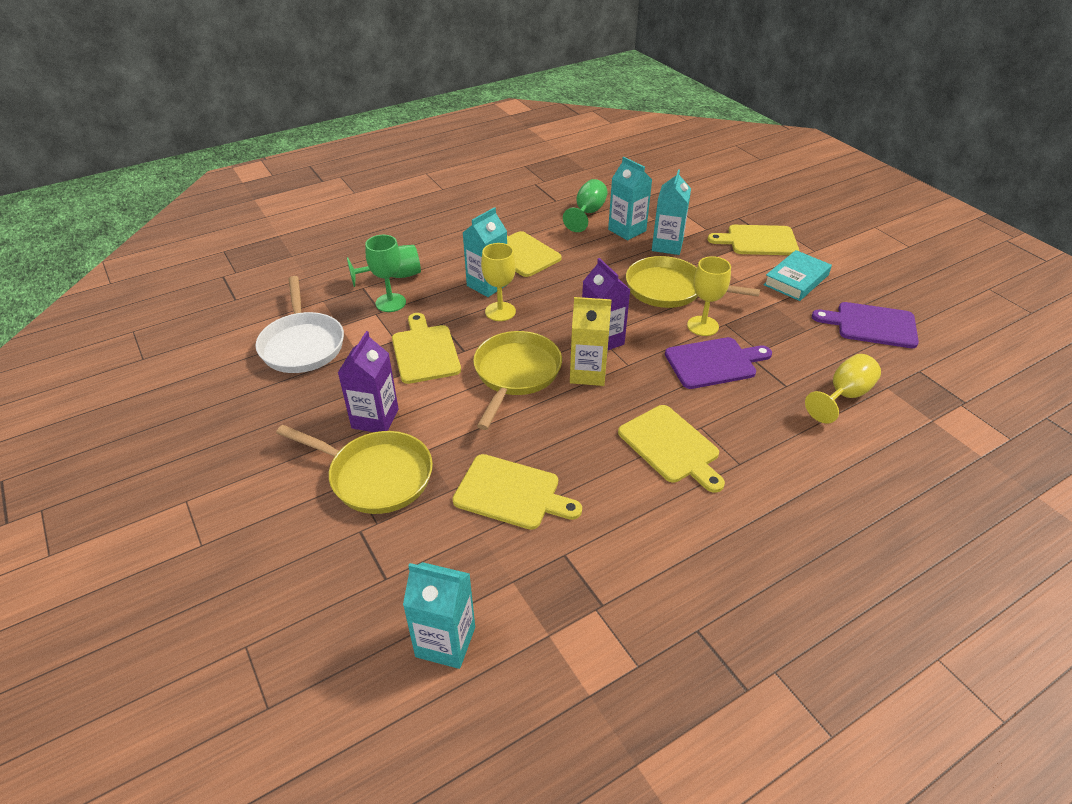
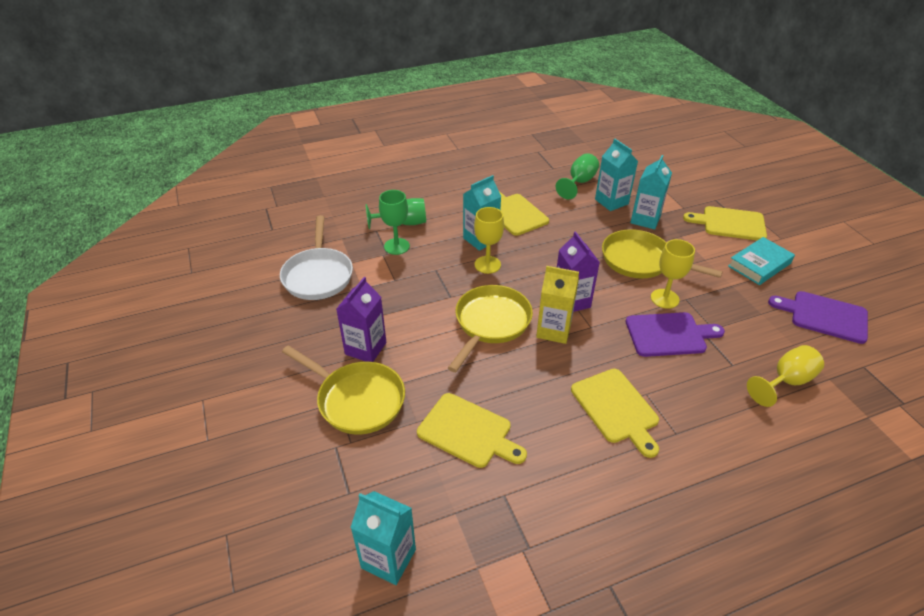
camera: 10 degrees right, 0 degrees up
yellow cutting board [392,313,461,384] -> none

